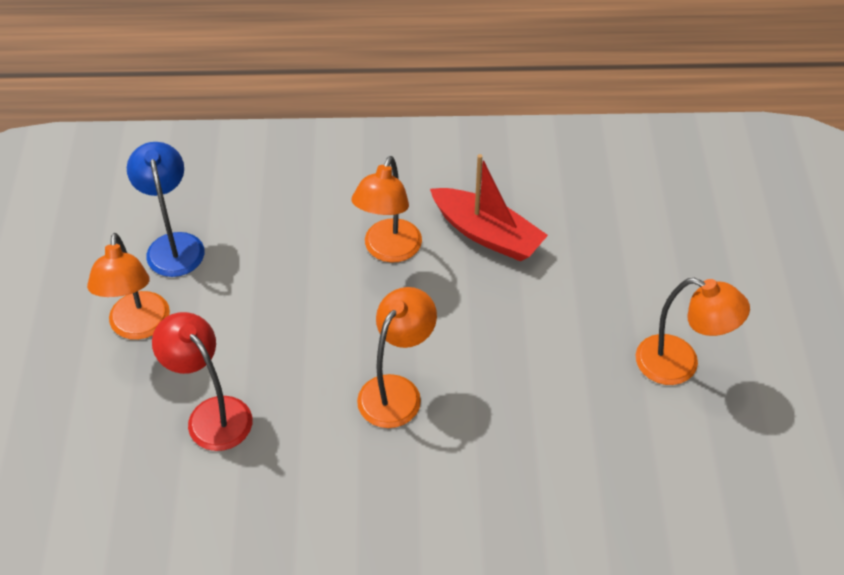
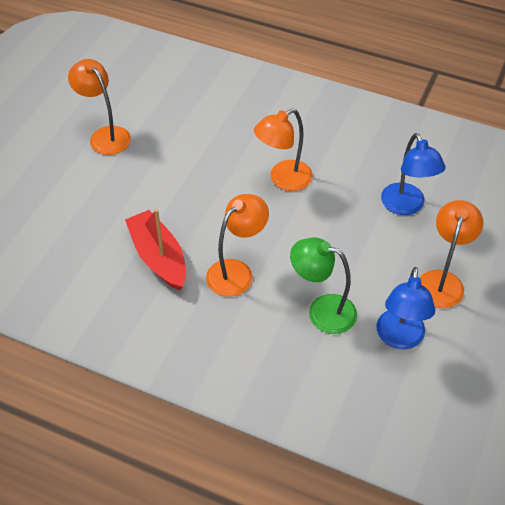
camera: 155 degrees left, 0 degrees up
red lamp [152,312,253,451] -> blue lamp [381,133,446,215]
none -> green lamp [290,237,357,334]

